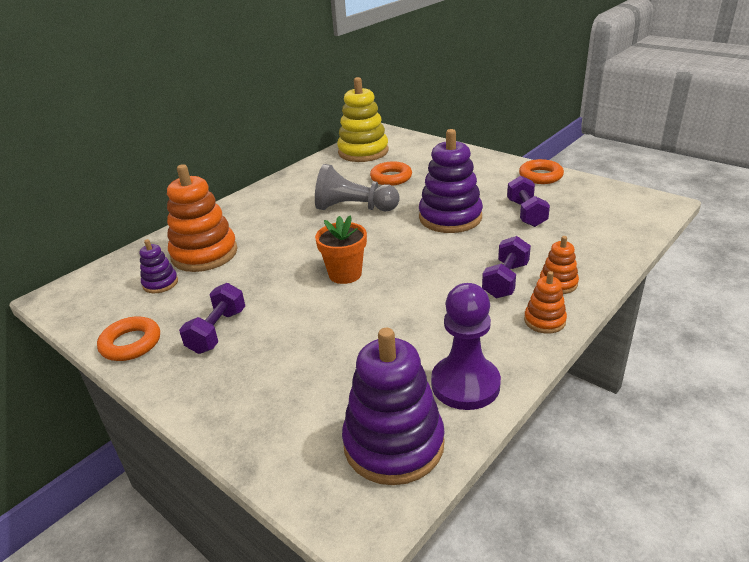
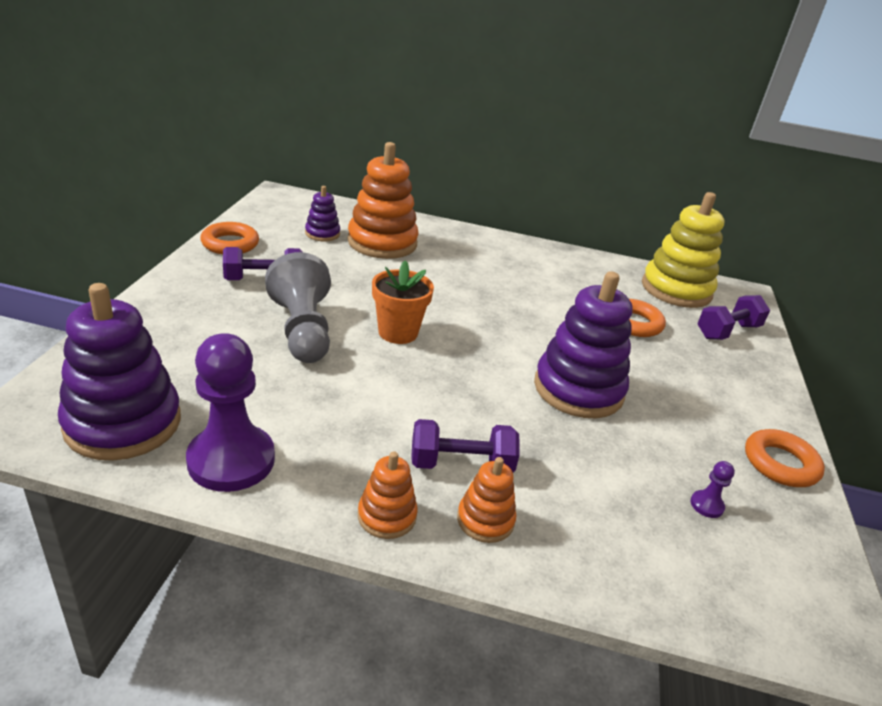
camera: 55 degrees right, 0 degrees up
grey pawn [315,164,399,212] -> grey pawn moved to [265,252,331,363]
purple dumbbell [507,176,550,227] -> purple dumbbell moved to [697,295,770,340]
none -> purple pawn [690,461,735,518]

